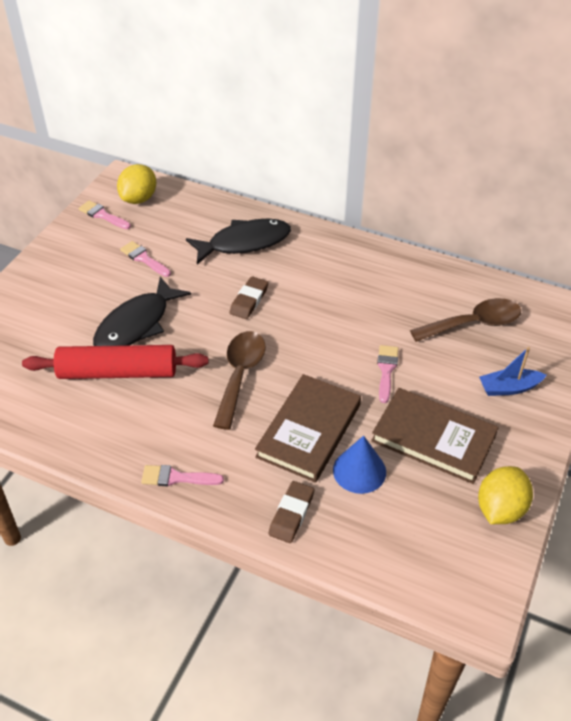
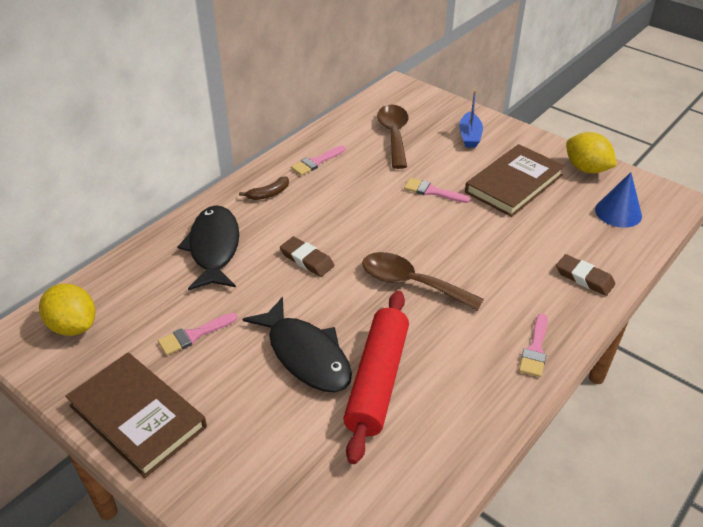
camera: 75 degrees left, 5 degrees down
pink brush [78,200,131,229] -> pink brush moved to [291,145,346,176]
brown book [255,374,361,483] -> brown book moved to [65,353,207,478]
blue cone [333,435,386,494] -> blue cone moved to [595,172,642,228]
none -> brown banana [239,176,289,200]

